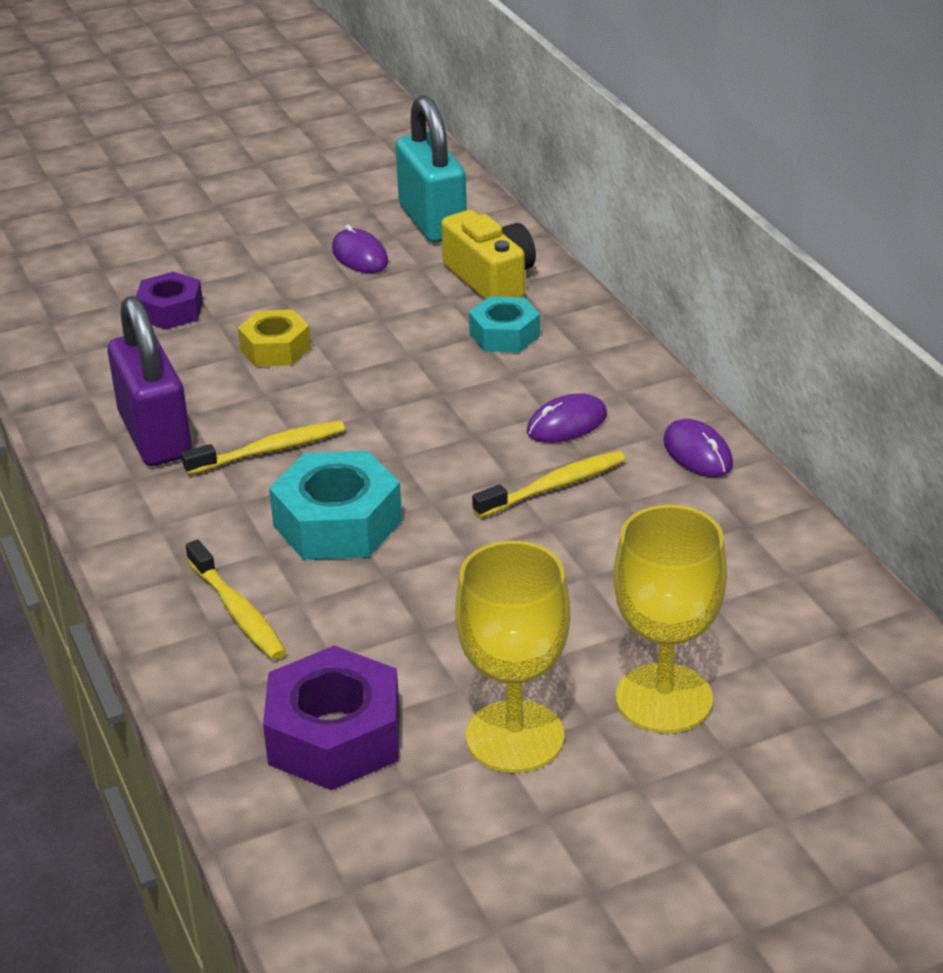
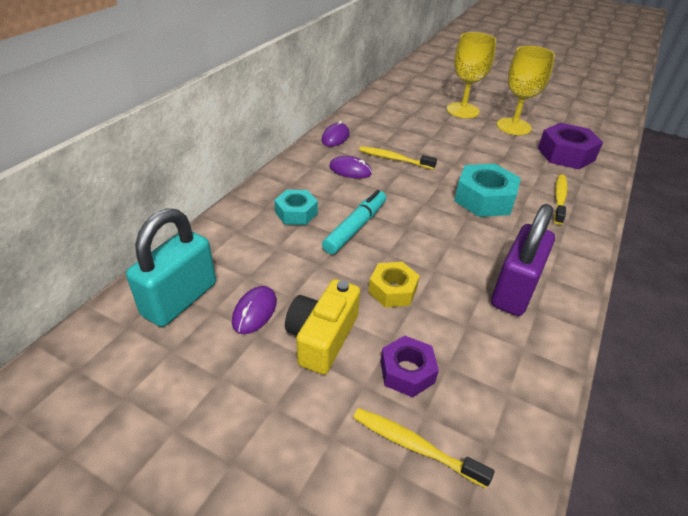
camera: 130 degrees left, 5 degrees up
yellow toothbrush [181,421,345,475] -> yellow toothbrush moved to [353,408,494,488]
yellow camera [441,210,536,299] -> yellow camera moved to [285,279,360,375]
none -> turquoise marker [322,190,386,254]

